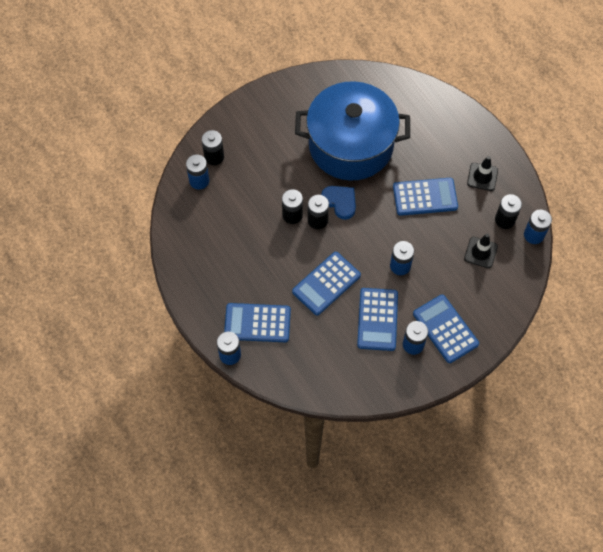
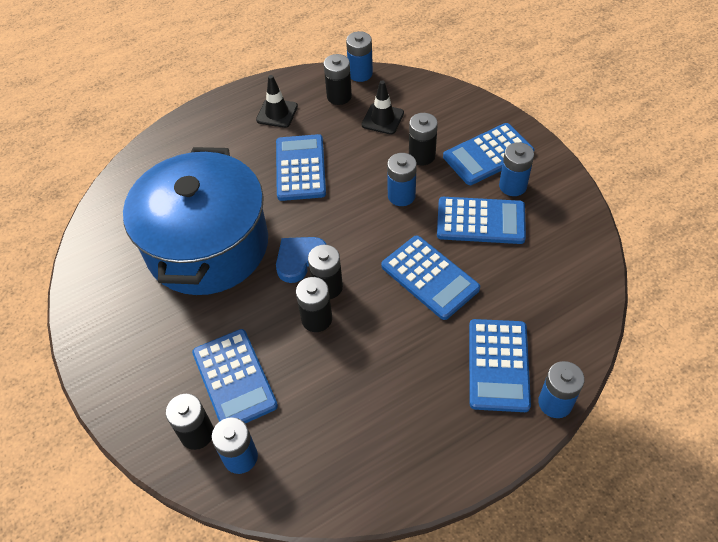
camera: 85 degrees left, 10 degrees down
none -> blue calculator [192,329,278,423]
none -> black battery [409,113,438,165]

